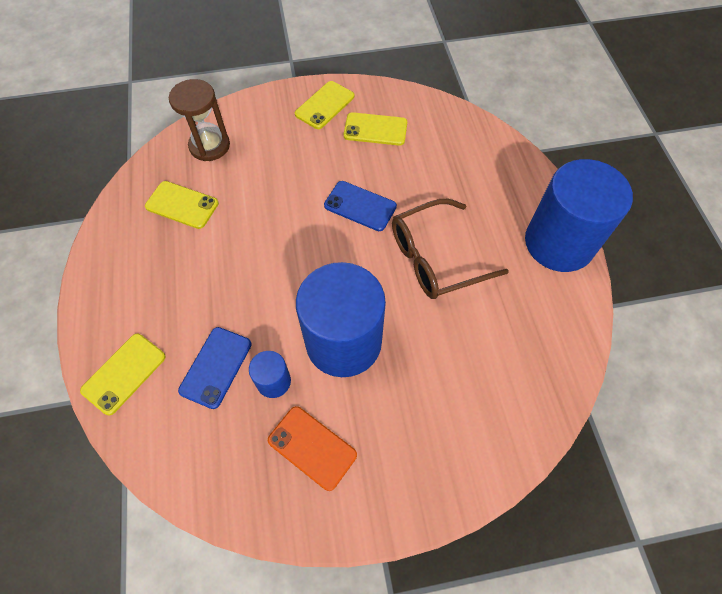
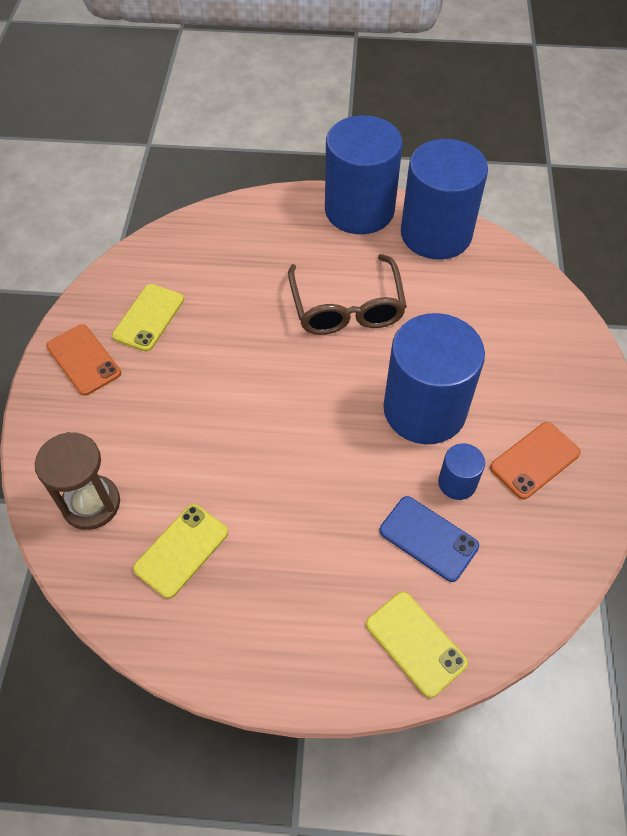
camera: 75 degrees left, 5 degrees down
yellow phone [295,81,354,129] -> orange phone [46,324,121,396]
blue phone [324,181,397,231] -> none
none -> blue cylinder [401,139,488,259]

